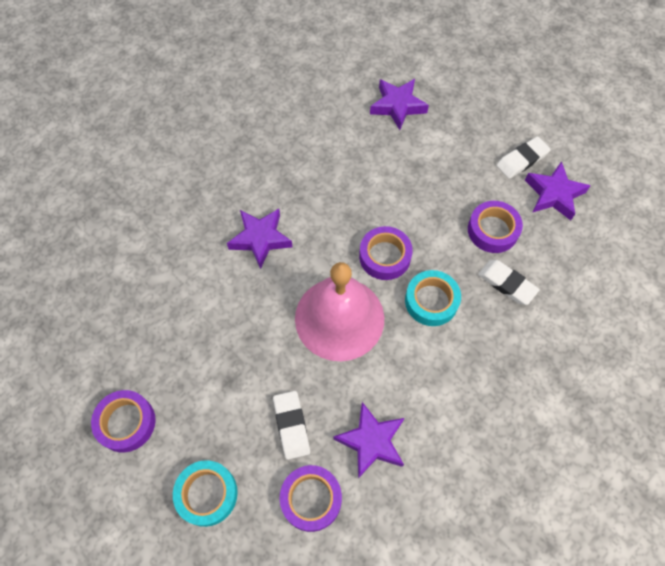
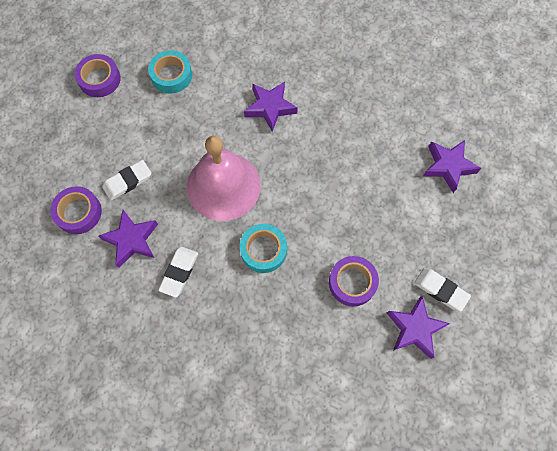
camera: 70 degrees right, 5 degrees up
turquoise tape [173,460,238,527] -> turquoise tape moved to [148,50,192,94]
purple tape [359,226,413,280] -> none
white eraser [478,260,540,305] -> white eraser moved to [158,247,198,297]

